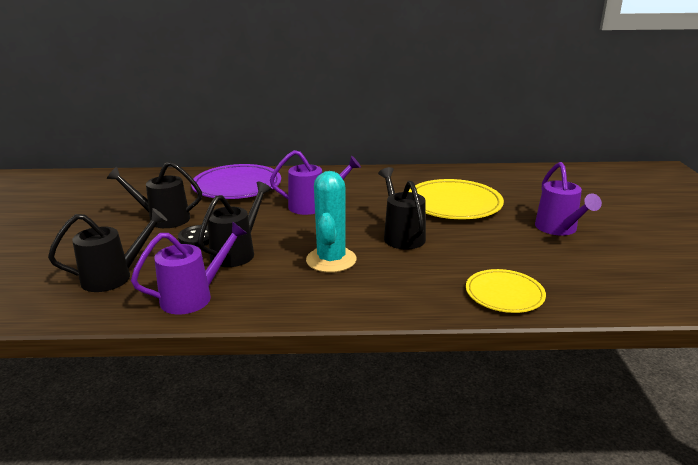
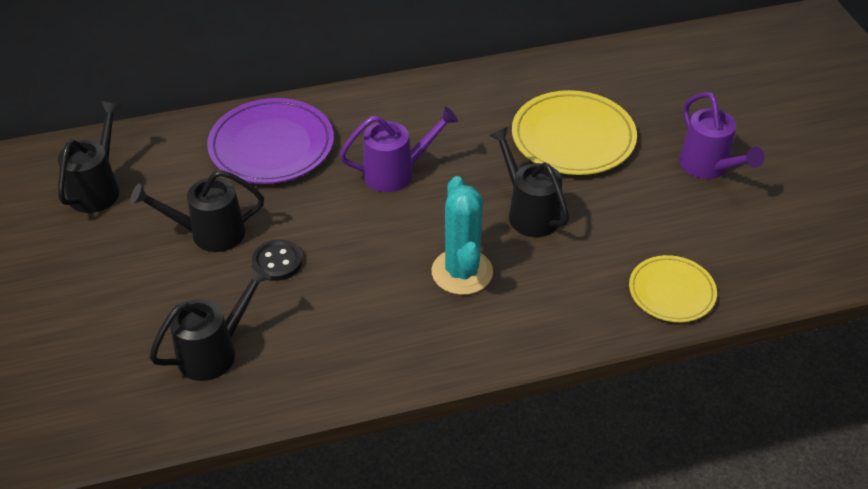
camera: 15 degrees left, 20 degrees up
purple watering can [131,221,248,315] -> none
black watering can [198,181,272,267] -> black watering can moved to [58,101,122,213]

